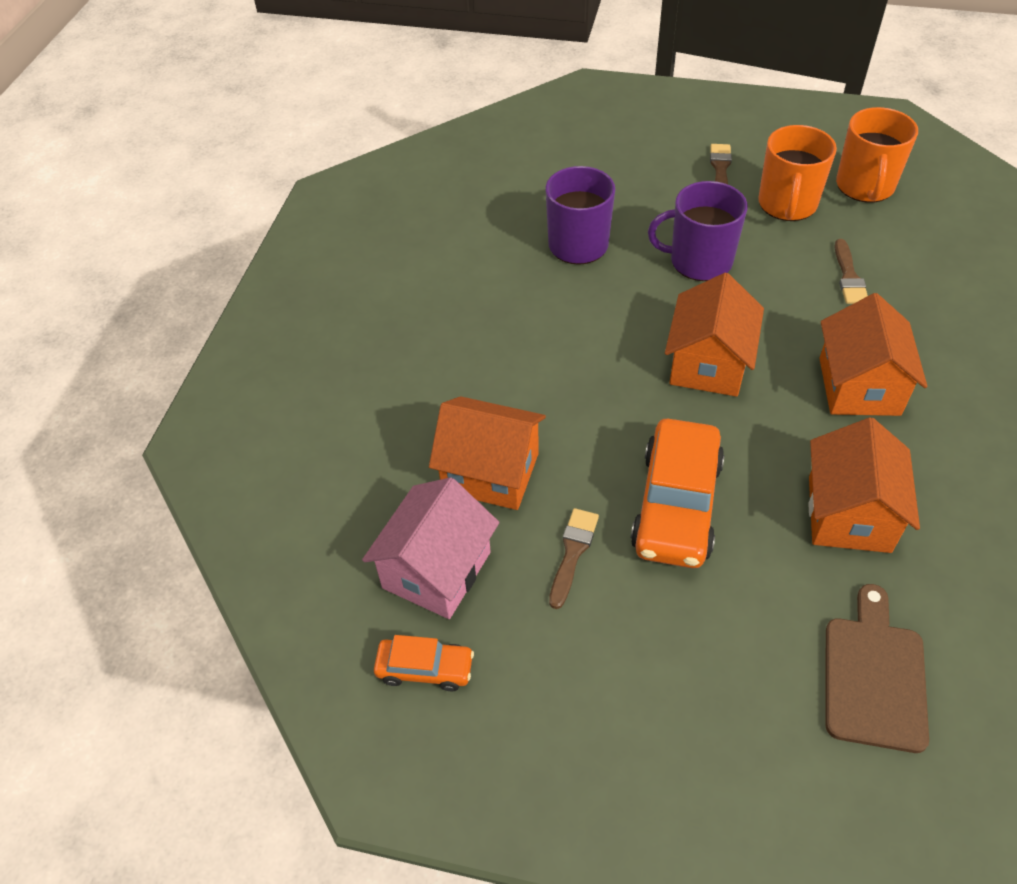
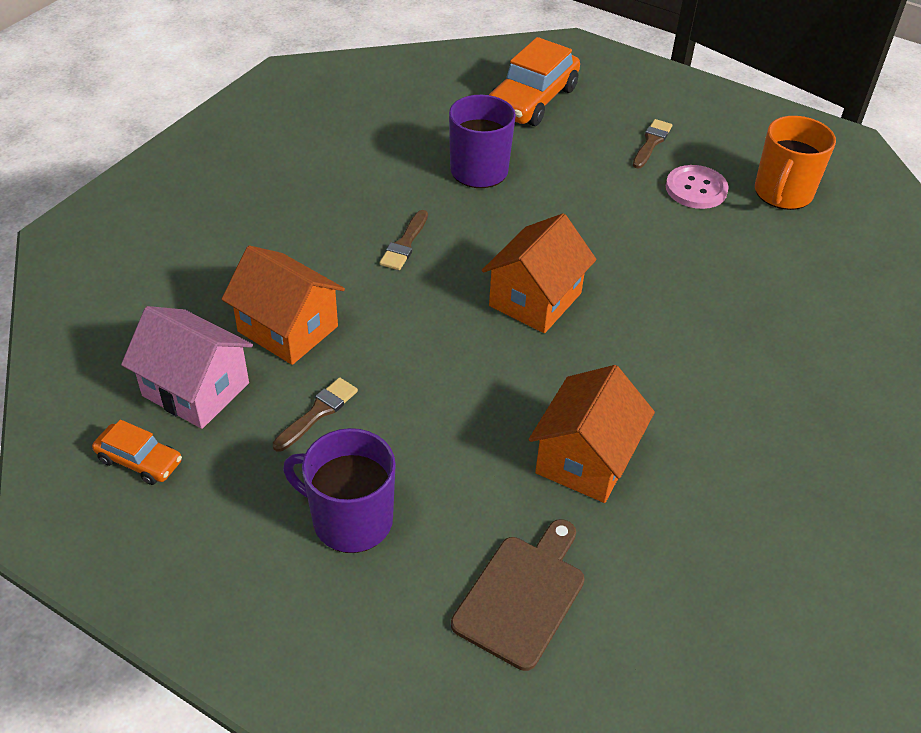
camera: 15 degrees right, 5 degrees down
pink house [362,477,499,619] -> pink house turned 75 degrees clockwise [121,306,253,429]
orange car [631,419,725,568] -> orange car moved to [489,37,580,126]
purple mug [648,181,748,281] -> purple mug moved to [283,428,396,553]
orange mug [758,125,837,221] -> pink button [666,165,729,209]
orange house [819,293,927,416] -> none
brown brush [835,239,868,304] -> brown brush moved to [379,210,428,270]

